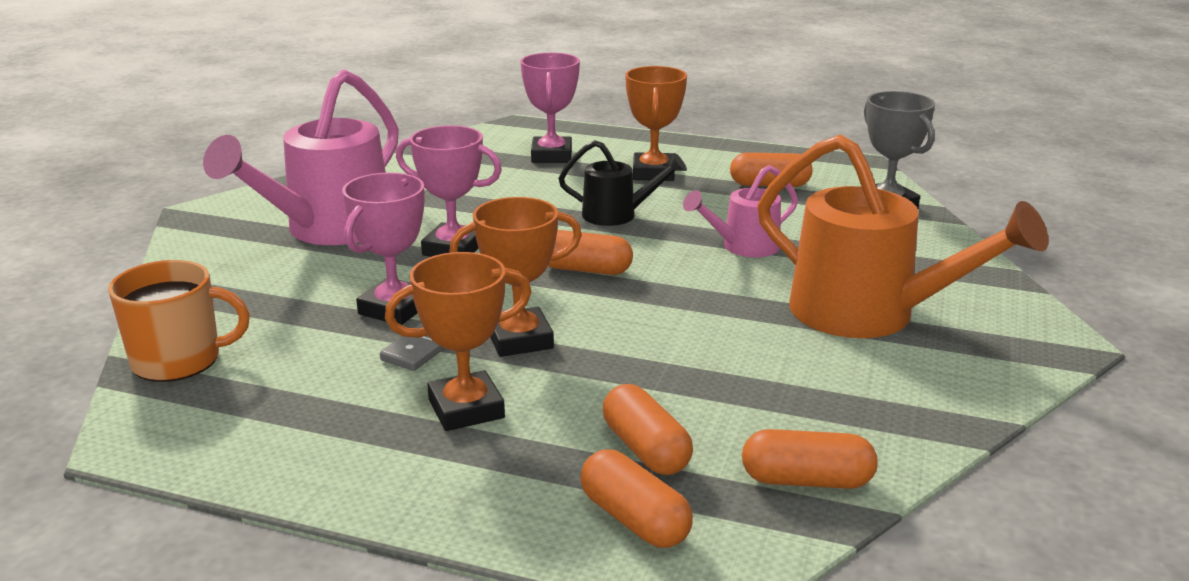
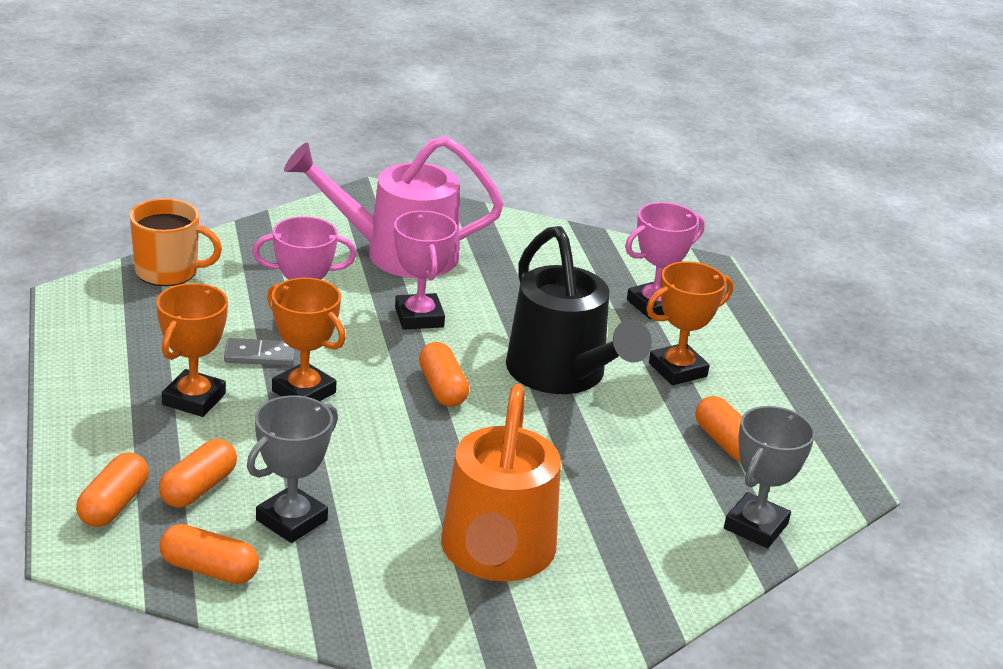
camera: 55 degrees right, 5 degrees up
orange mug [108,260,250,382] -> orange mug turned 45 degrees counterclockwise [130,198,222,286]
orange trophy [385,252,531,431] -> orange trophy turned 75 degrees clockwise [156,283,228,417]
black watering can [558,140,687,226] -> black watering can [506,226,652,394], size x1.90
pink watering can [683,165,798,257] -> none
orange capsule [742,429,878,489] -> orange capsule turned 45 degrees counterclockwise [159,524,259,584]
none -> grey trophy [247,395,338,543]

